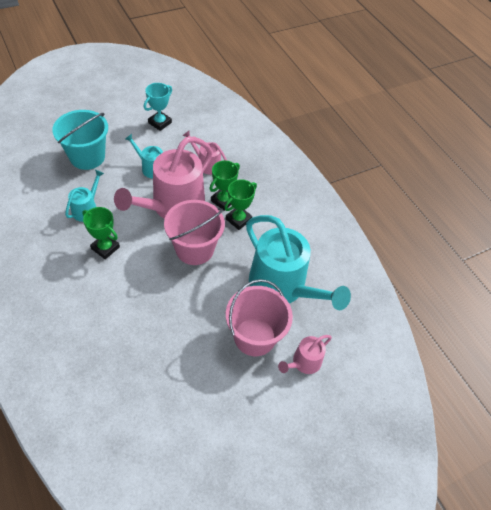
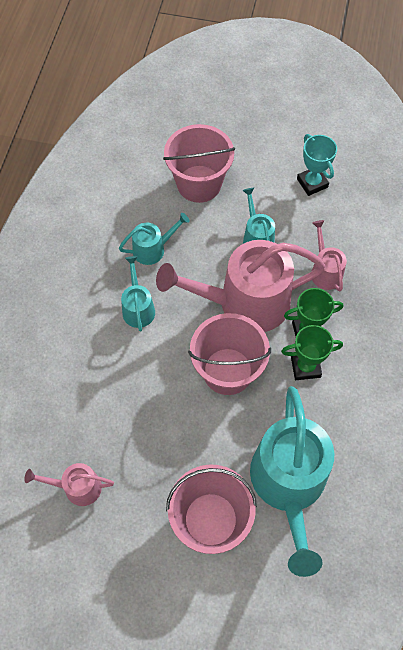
camera: 45 degrees right, 10 degrees up
turquoise bucket [53,110,108,170] -> pink bucket [163,124,235,203]
green trophy [82,207,120,259] -> turquoise watering can [121,256,155,331]
turquoise trophy [144,83,172,131] -> turquoise trophy turned 75 degrees clockwise [297,134,337,196]
pink watering can [278,335,332,374] -> pink watering can moved to [24,463,114,506]

